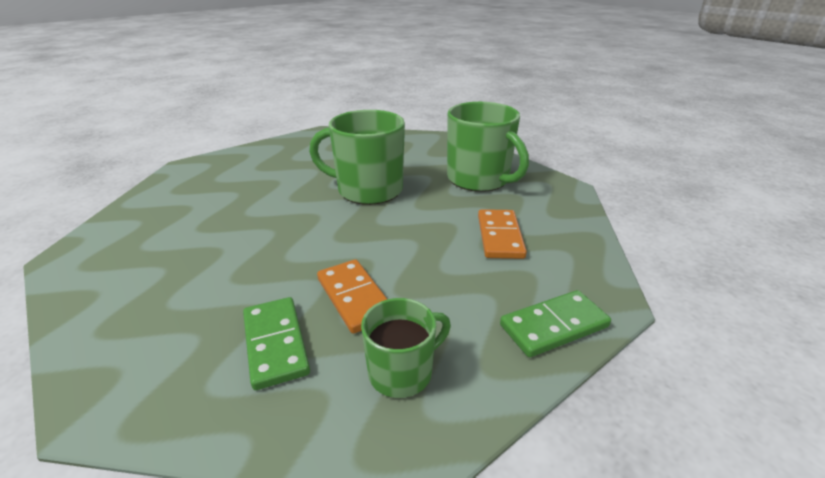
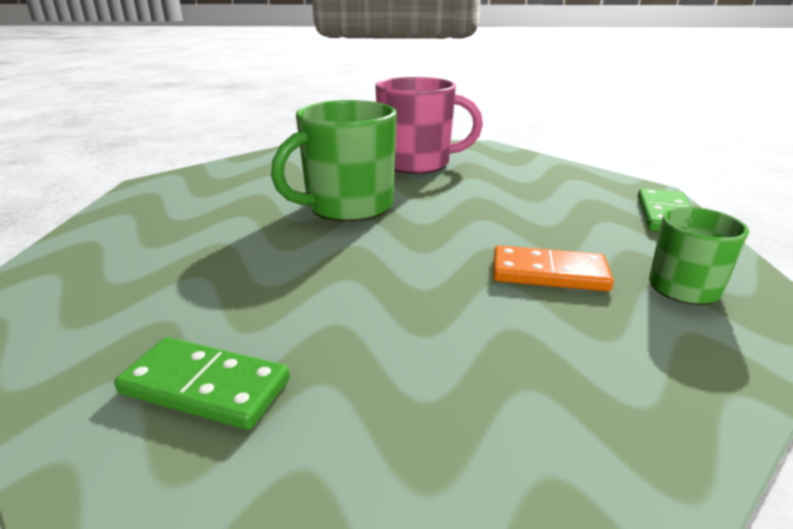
camera: 50 degrees left, 5 degrees down
green domino [243,297,310,390] -> green domino moved to [114,337,290,430]
green mug [447,102,529,192] -> pink mug [375,77,483,174]
orange domino [478,209,527,259] -> none

